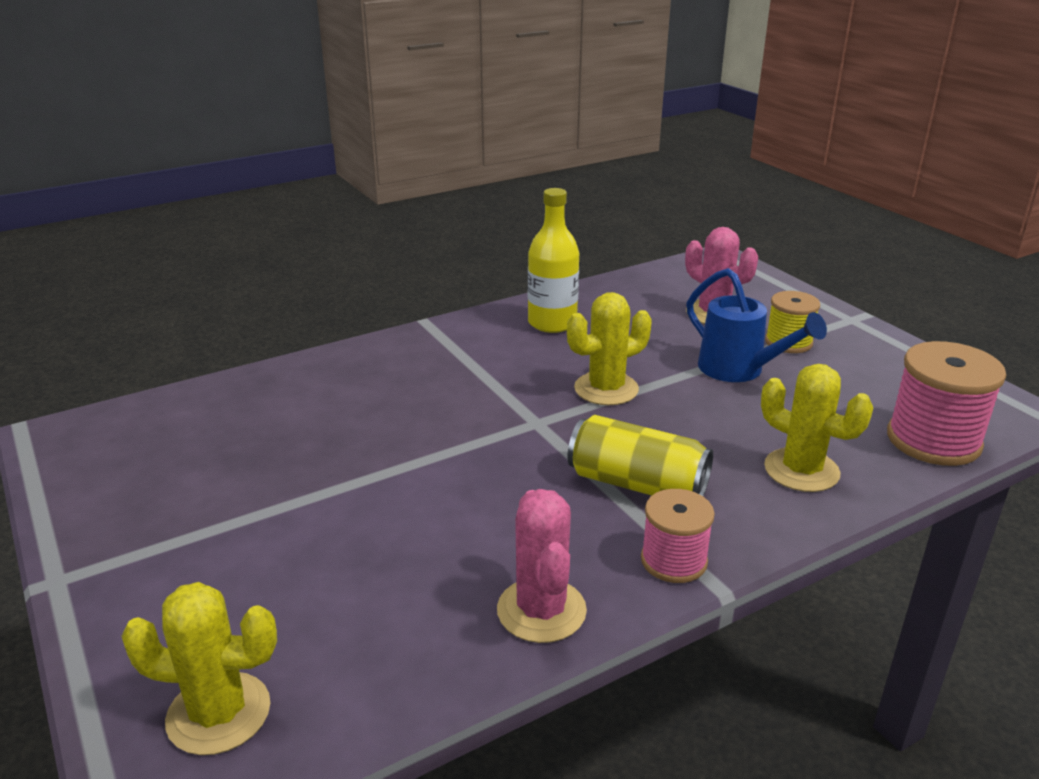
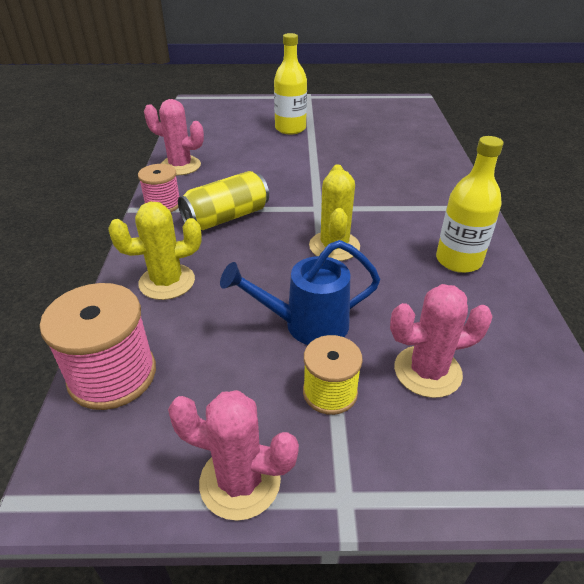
camera: 120 degrees right, 10 degrees up
yellow cactus [121,582,277,755] -> none
none -> pink cactus [168,390,299,521]
none -> yellow bottle [274,33,307,134]

